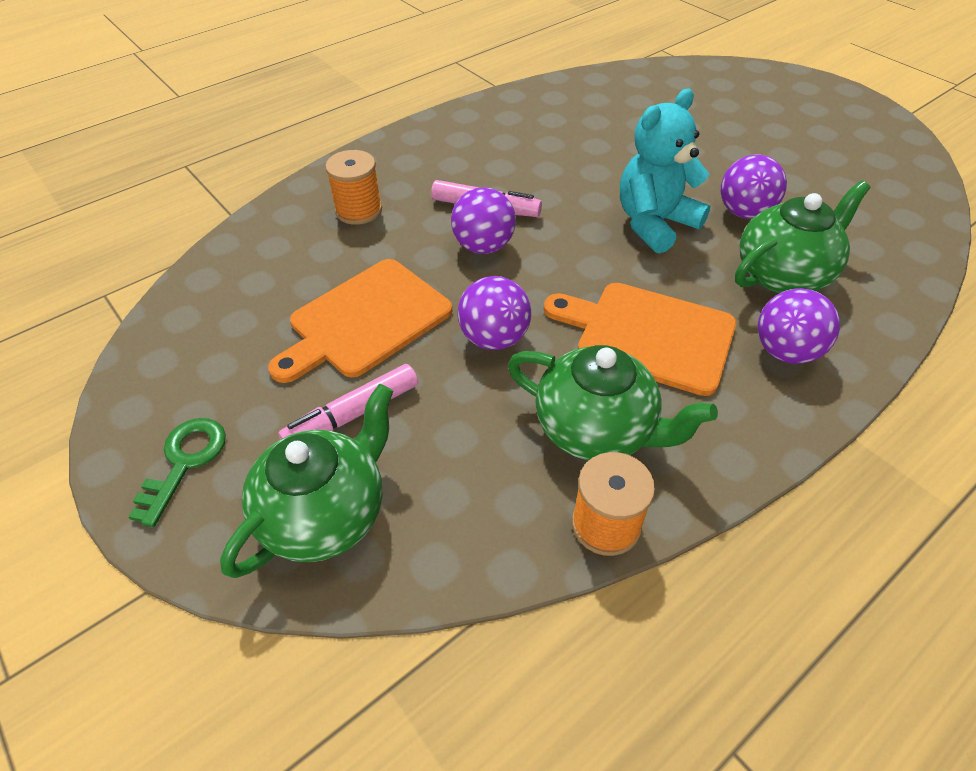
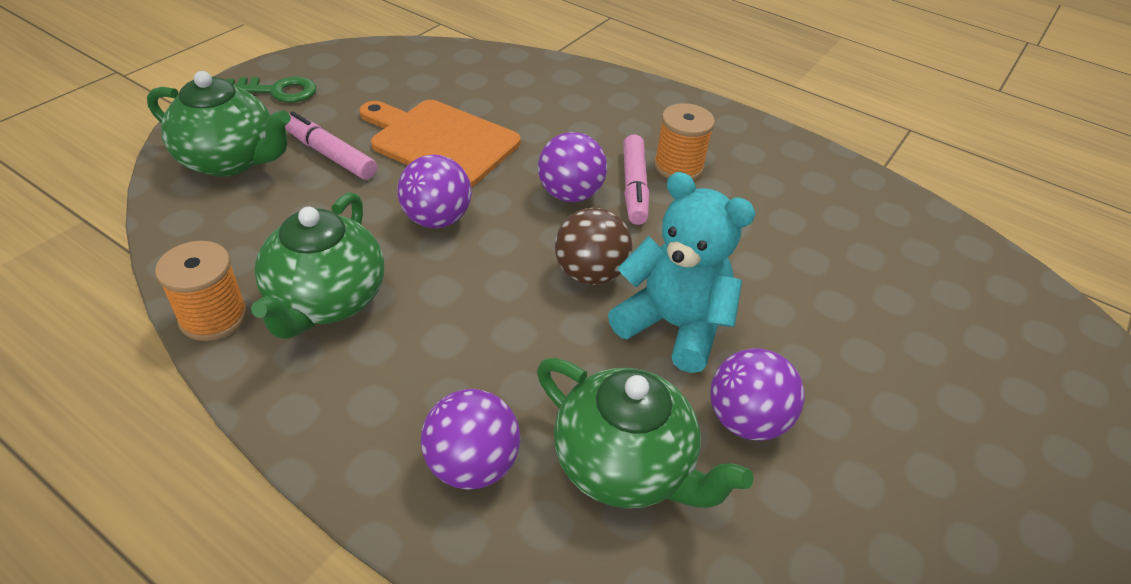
camera: 70 degrees right, 5 degrees down
orange spool [325,150,382,225] -> orange spool moved to [654,103,715,180]
orange cutting board [543,283,736,396] -> none
none -> brown ball [555,208,632,285]

